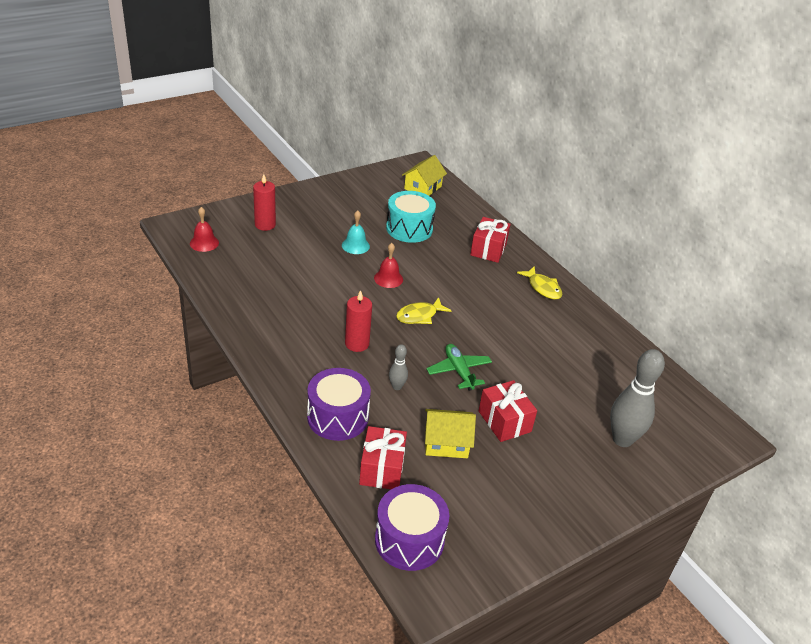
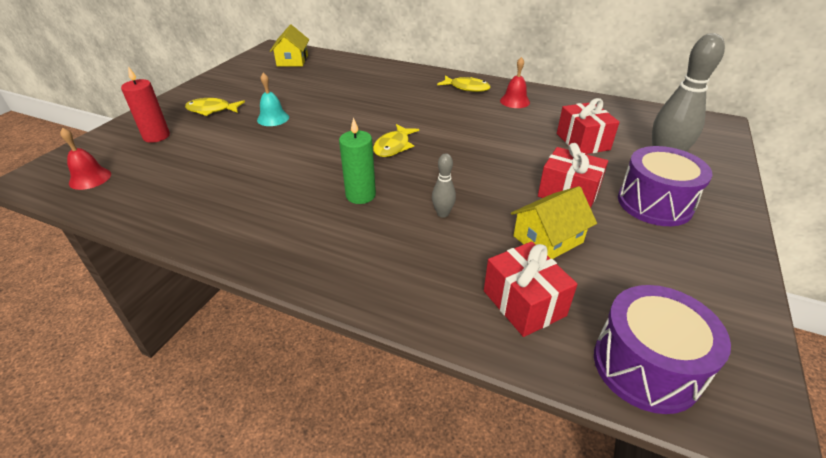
camera: 30 degrees left, 0 degrees up
purple drum [307,368,371,441] -> purple drum moved to [618,146,712,226]
red candle [345,290,372,352] -> green candle [339,117,376,204]
red bell [374,243,403,288] -> red bell moved to [500,57,530,108]
turquoise drum [386,191,436,243] -> none
green plane [426,344,492,391] -> none
red gift [470,217,511,263] -> red gift moved to [557,98,619,154]
none -> yellow fish [185,98,245,116]

